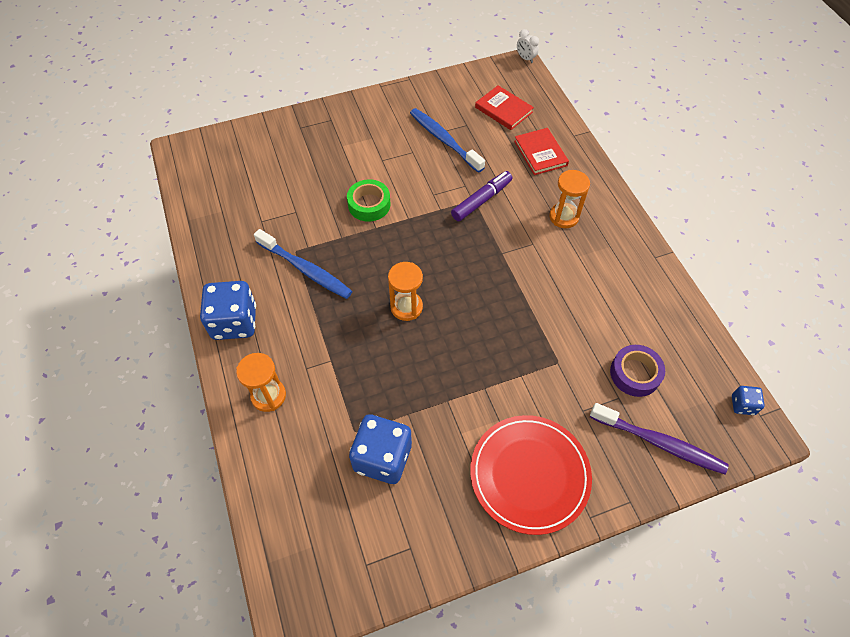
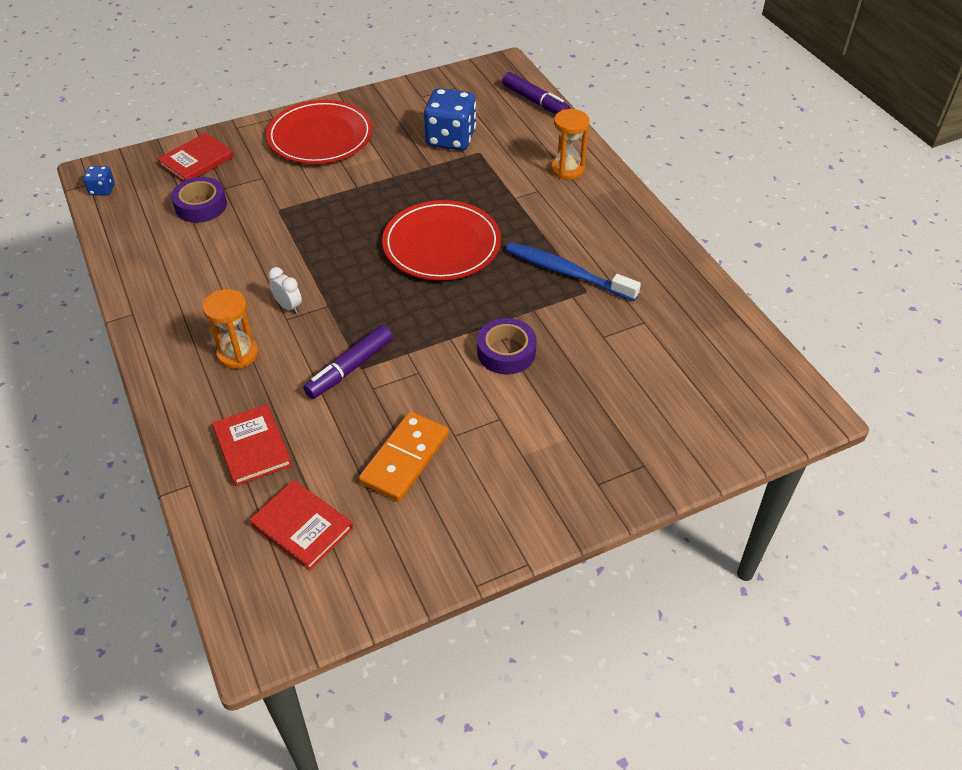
camera: 175 degrees right, 10 degrees down
blue dice [200,281,256,340] -> none
green tape [347,179,391,221] -> purple tape [477,318,537,375]
orange hourglass [388,262,423,321] -> red plate [382,200,501,280]
blue toothbrush [410,108,485,173] -> orange domino [359,411,449,502]
white clock [517,29,539,63] -> white clock moved to [268,267,302,314]
purple toothbrush [590,403,729,474] -> red book [158,133,234,182]
none -> purple marker [502,72,570,114]

